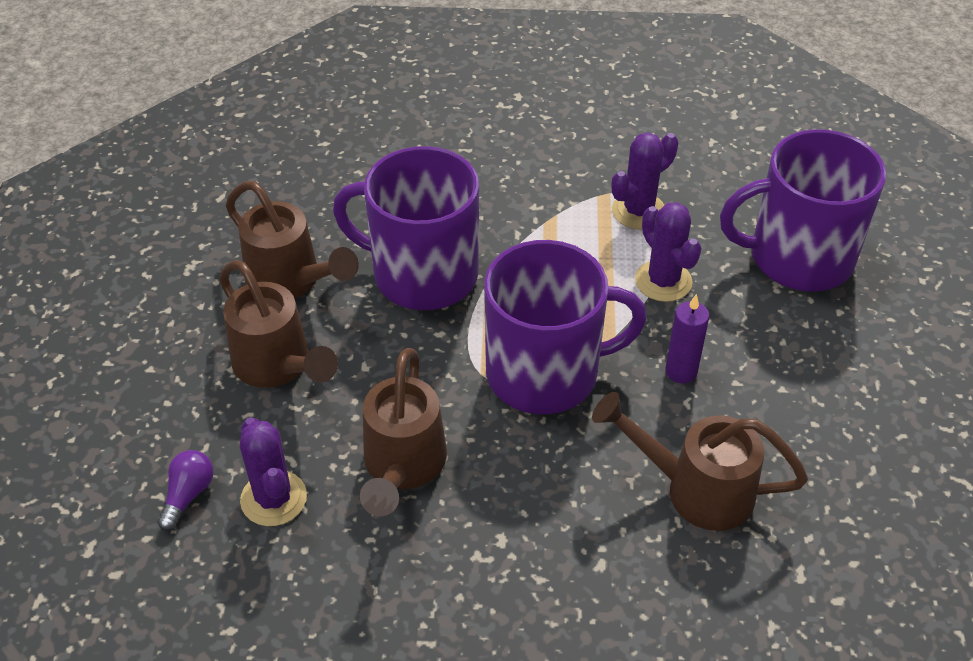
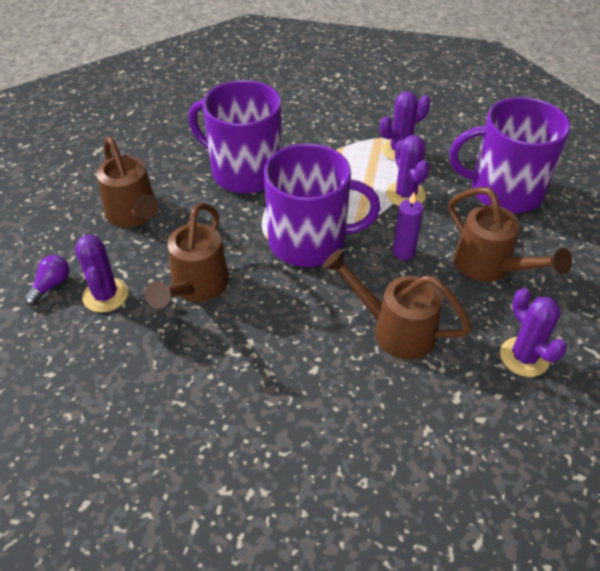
camera: 10 degrees right, 0 degrees up
brown watering can [226,181,359,299] -> brown watering can moved to [448,187,572,282]
none -> purple cactus [500,288,567,377]

